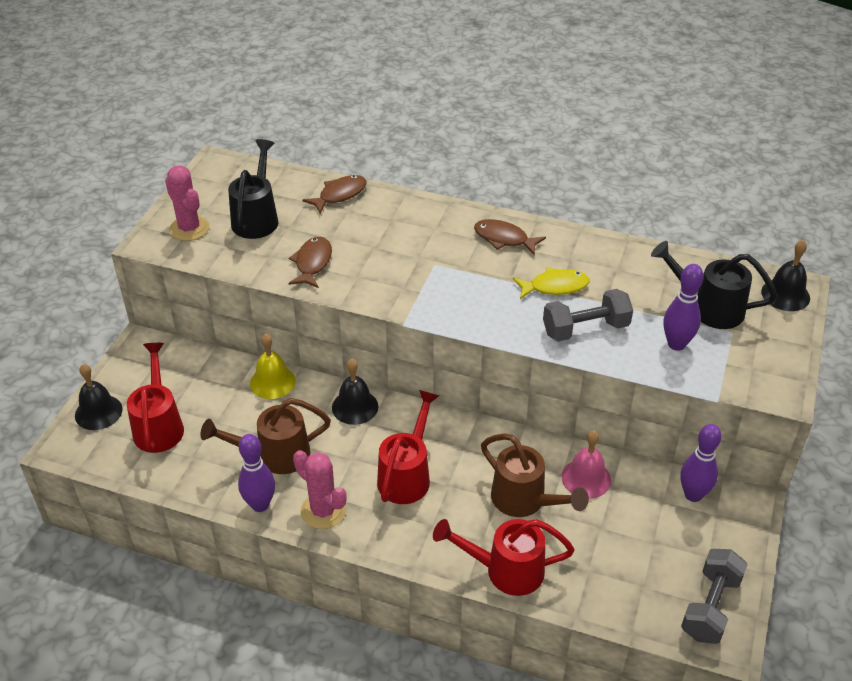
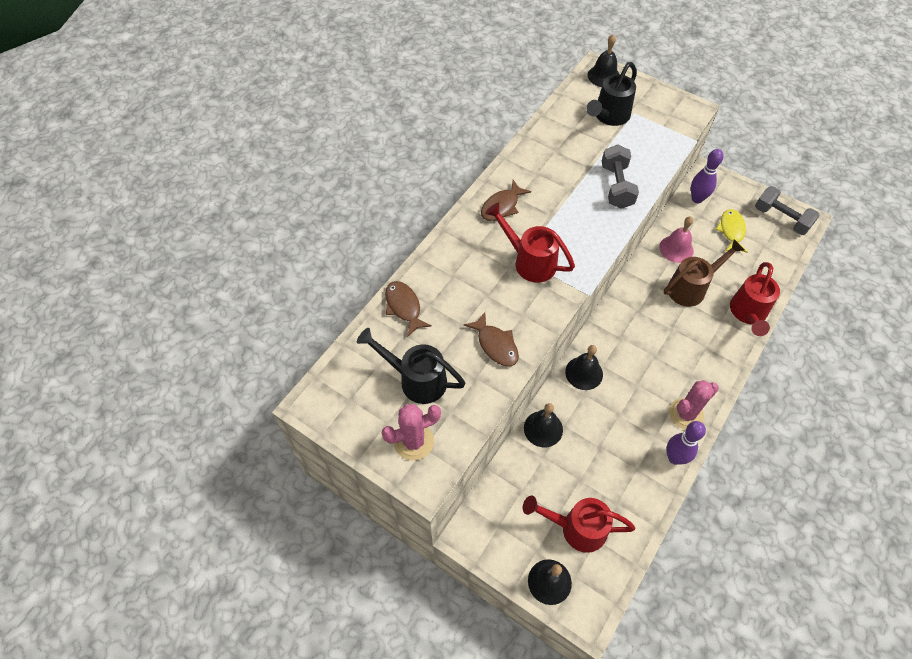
camera: 75 degrees left, 15 degrees up
brown watering can [200,398,331,474] -> none
yellow bell [250,334,296,399] -> black bell [524,403,563,447]
brown fish [288,237,332,288] -> brown fish turned 150 degrees counterclockwise [464,312,519,367]
red watering can [377,390,439,504] -> red watering can moved to [485,202,575,283]
yellow fish [513,267,590,299] -> yellow fish moved to [715,209,748,253]
purple bowling pin [663,264,704,351] -> none

